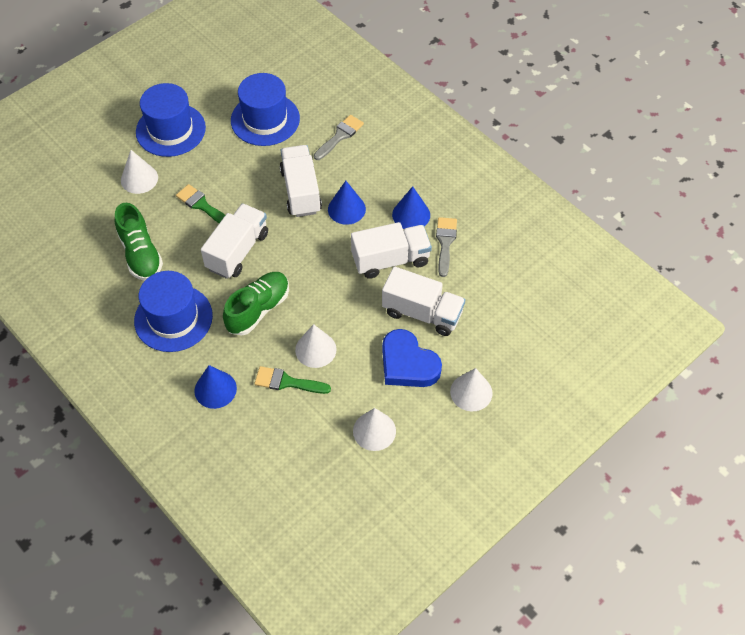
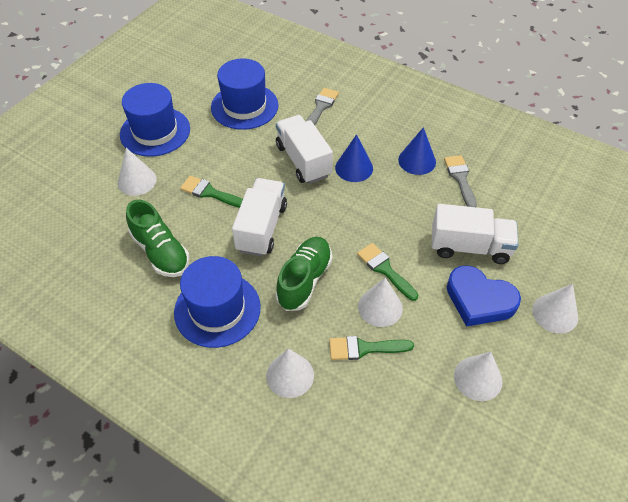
camera: 15 degrees left, 5 degrees down
blue cone [194,365,237,409] -> white cone [266,348,314,398]
white truck [351,222,432,279] -> none
none -> green brush [357,243,418,301]

